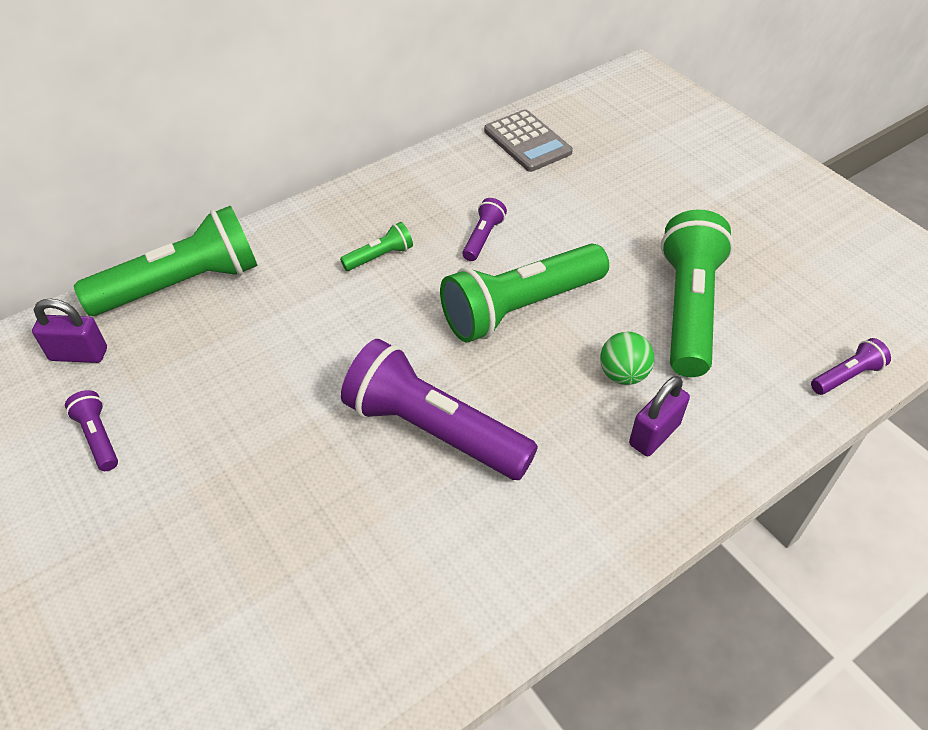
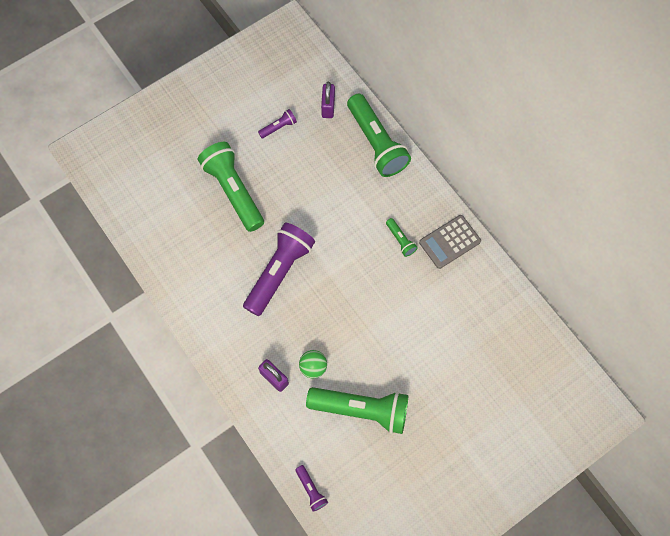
camera: 90 degrees right, 20 degrees up
green flashlight [440,243,609,342] -> green flashlight moved to [198,142,264,232]
purple flashlight [462,198,507,261] -> none
grey calculator [484,109,573,172] -> grey calculator moved to [419,215,481,269]

